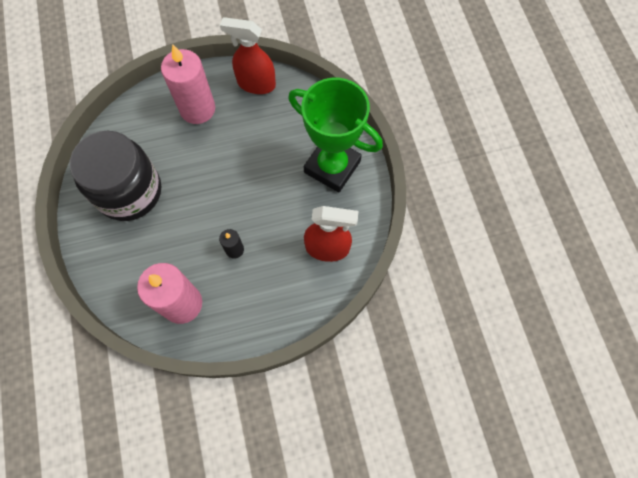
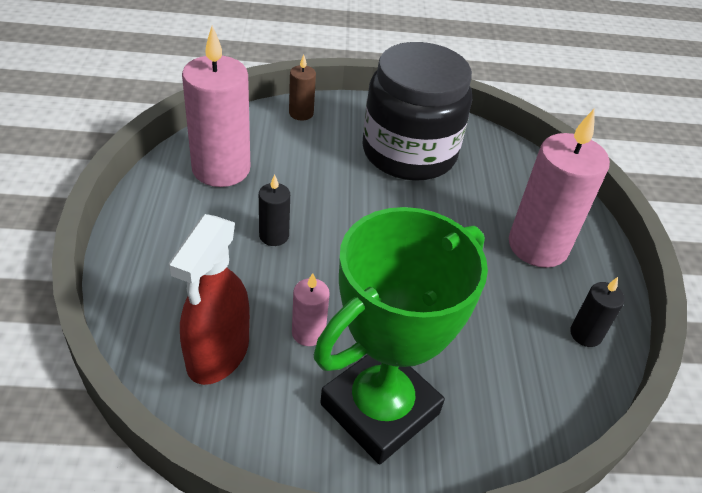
camera: 100 degrees right, 25 degrees down
red spray bottle [220,17,276,94] -> black candle [570,277,625,347]
none -> brown candle [289,54,316,120]
none -> pink candle [292,273,330,346]

